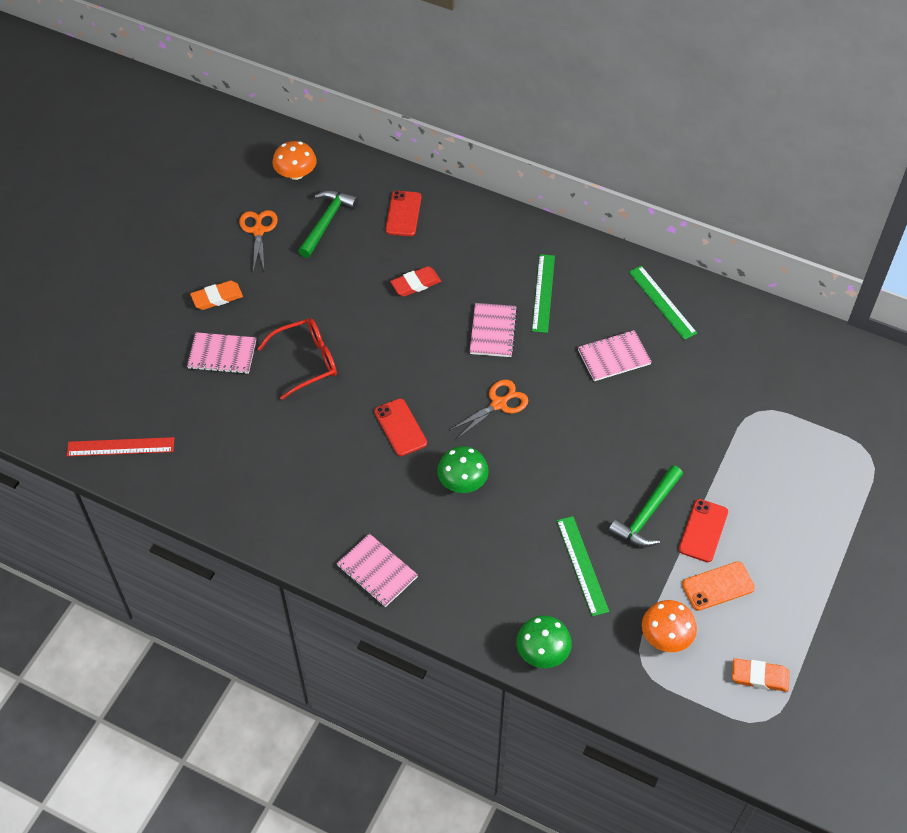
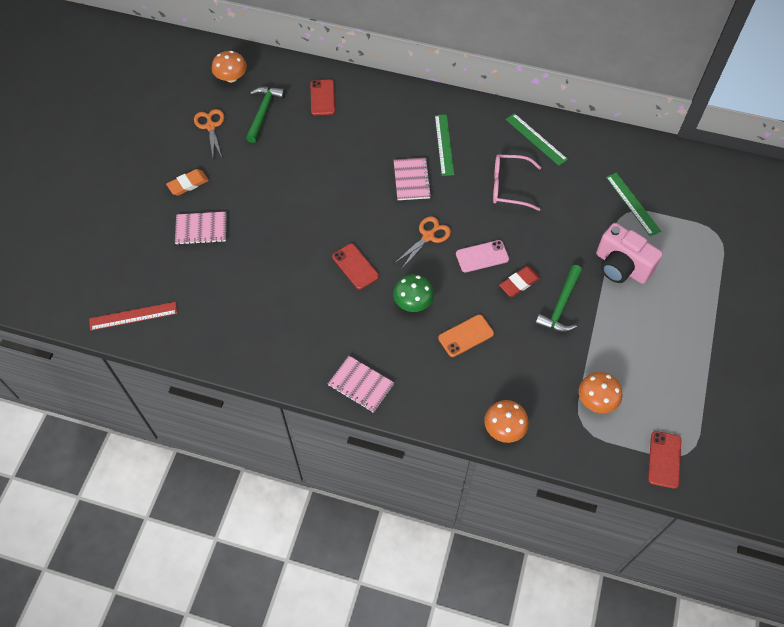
camera: 10 degrees left, 5 degrees up
red glasses [257,318,337,400] -> none
red eraser [390,266,441,297] -> red eraser moved to [499,266,540,297]
green mushroom [516,615,572,668] -> orange mushroom [484,400,529,443]
green ruler [557,516,609,616] -> green ruler moved to [606,172,661,236]
pink notebook [578,330,652,381] -> pink glasses [493,155,541,211]
red phone [679,499,728,562] -> red phone moved to [648,431,681,489]
orange phone [682,561,755,611] -> orange phone moved to [438,315,494,357]
orange eraser [732,658,790,692] -> none
none -> pink phone [456,240,509,272]
none -> pink camera [596,223,663,284]

